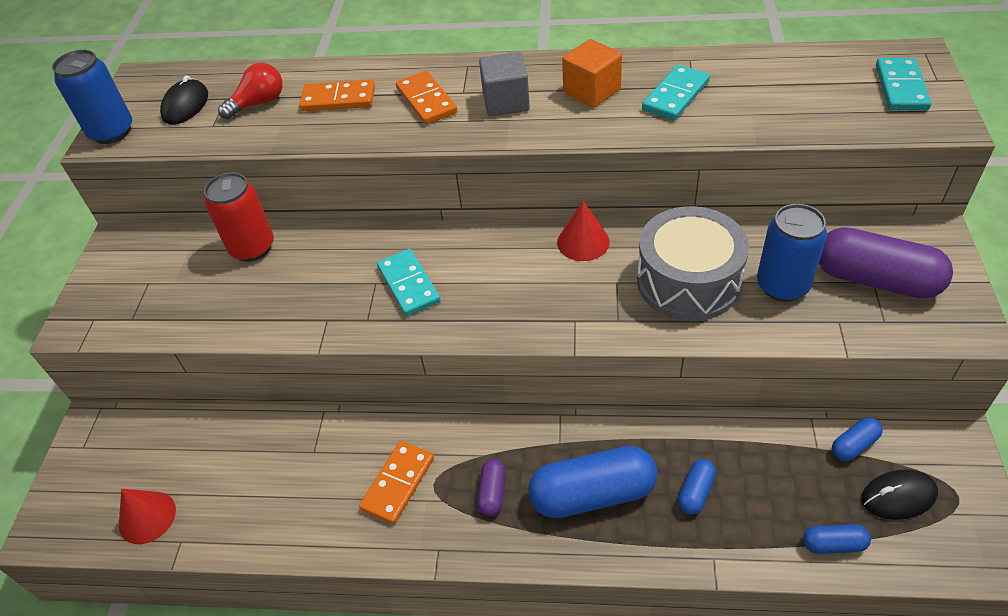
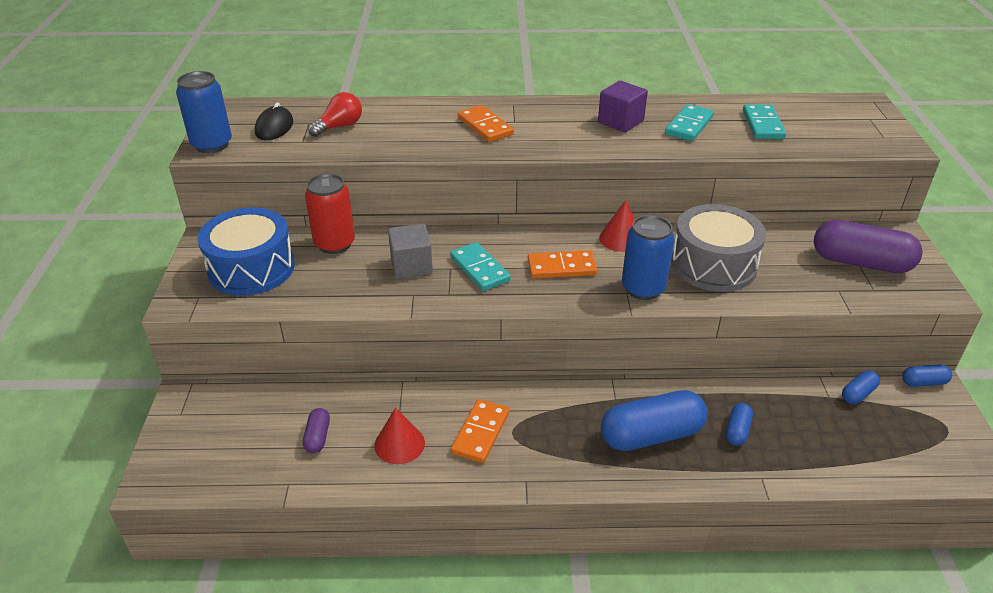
camera: 10 degrees left, 10 degrees down
red cone [119,489,176,544] -> red cone moved to [374,408,425,464]
orange domino [299,80,375,111] -> orange domino moved to [528,250,597,279]
purple capsule [477,459,506,516] -> purple capsule moved to [303,408,330,453]
grey cube [479,52,530,116] -> grey cube moved to [388,224,433,279]
orange cube [562,39,622,108] -> purple cube [598,81,648,132]
blue can [757,204,827,302] -> blue can moved to [622,215,675,300]
blue capsule [803,524,871,554] -> blue capsule moved to [902,365,952,387]
black mouse [861,469,938,520] -> none
turquoise domino [876,58,931,110] -> turquoise domino moved to [743,104,786,139]
none -> blue drum [197,207,295,296]

